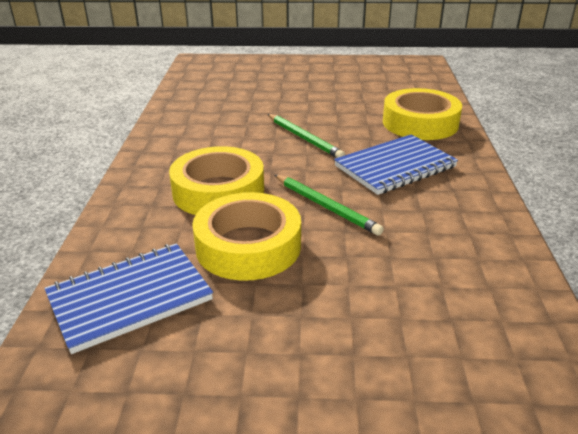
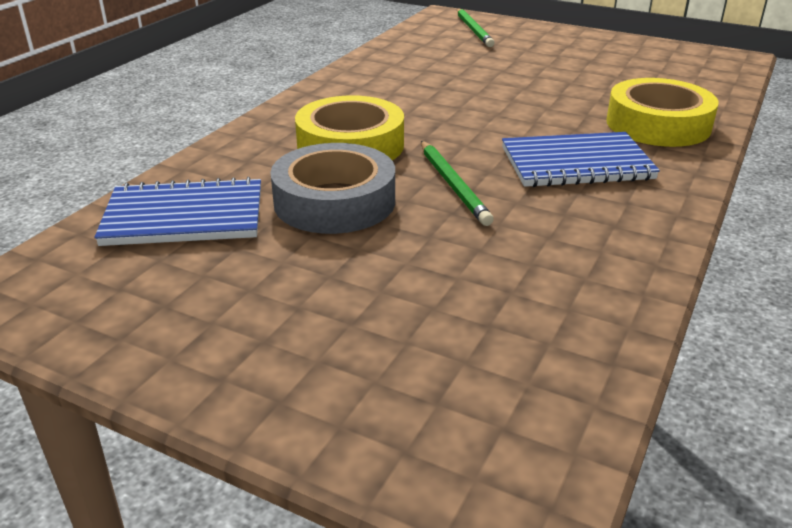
camera: 25 degrees right, 0 degrees up
yellow tape [192,192,301,281] -> grey tape [270,143,395,234]
green pencil [268,114,345,158] -> green pencil moved to [457,8,495,47]

